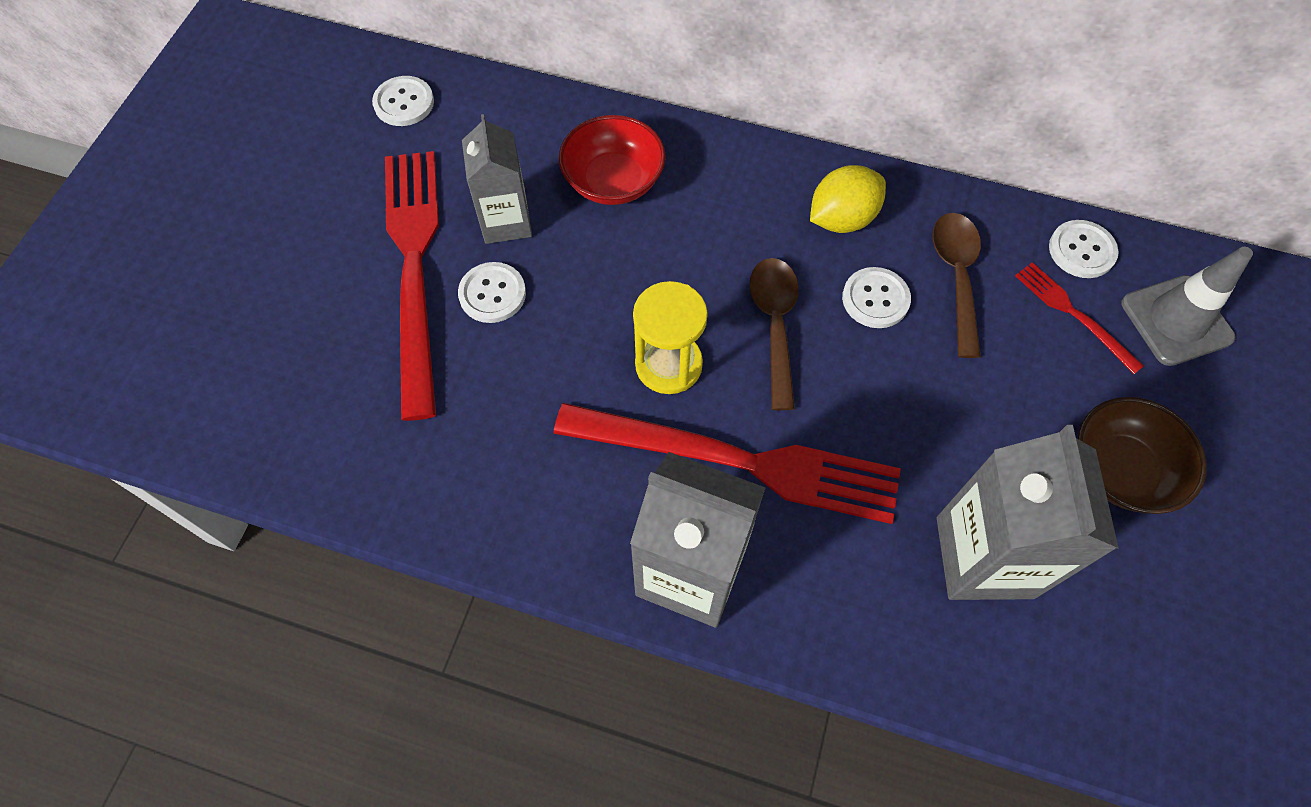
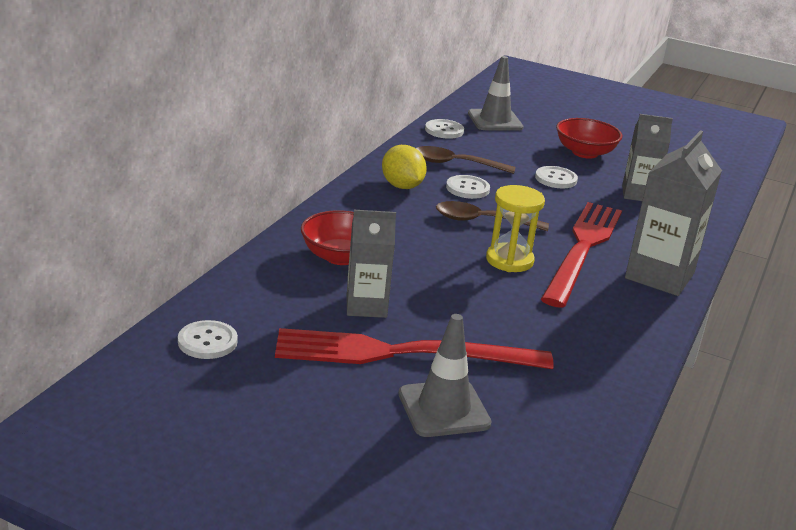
camera: 85 degrees left, 35 degrees down
white button [458,262,526,323] -> white button moved to [535,166,578,188]
grey carton [937,425,1118,600] -> grey carton [622,114,673,201], size x0.65
red fork [1015,262,1144,374] -> none
brown bowl [1078,397,1207,514] -> red bowl [556,118,622,159]
none -> grey traffic cone [398,314,492,437]

